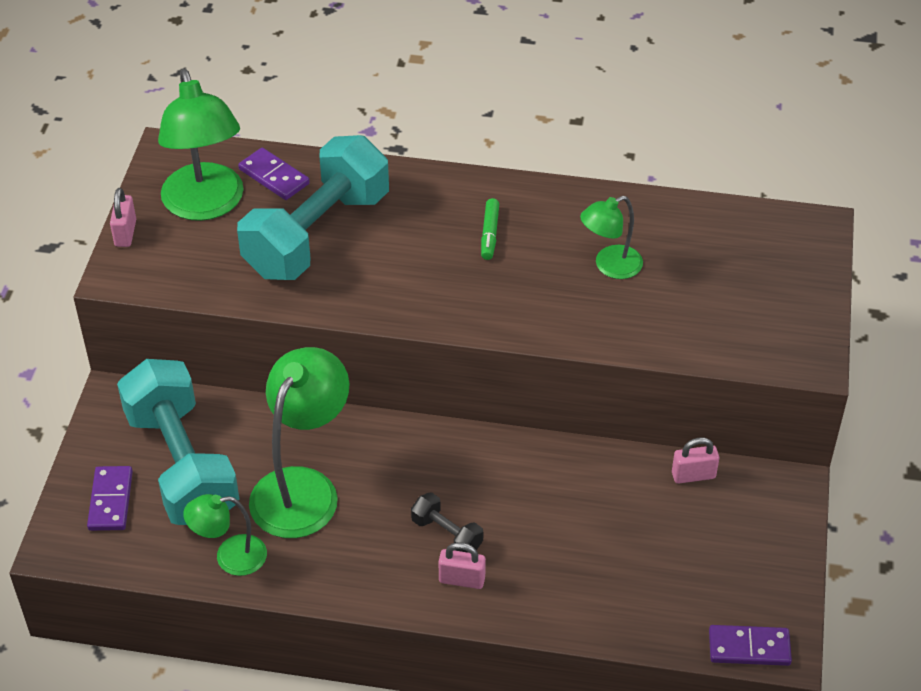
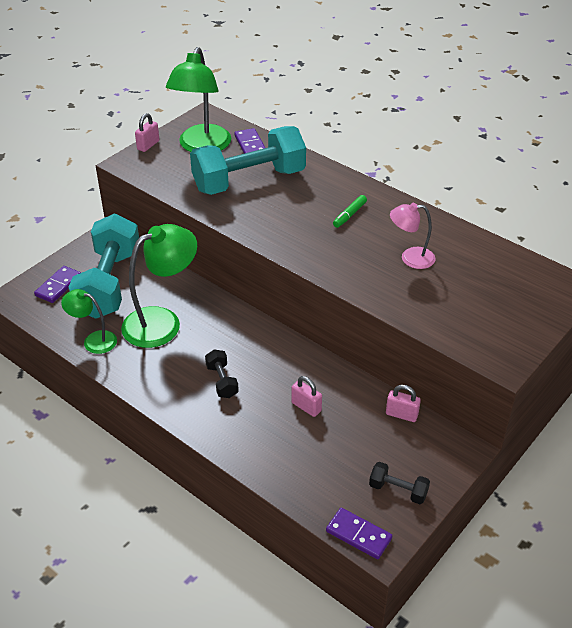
camera: 30 degrees right, 5 degrees down
pink padlock [439,542,486,589] -> pink padlock moved to [291,376,322,417]
green lamp [580,196,643,279] -> pink lamp [390,203,435,269]
none -> black dumbbell [369,462,430,504]

